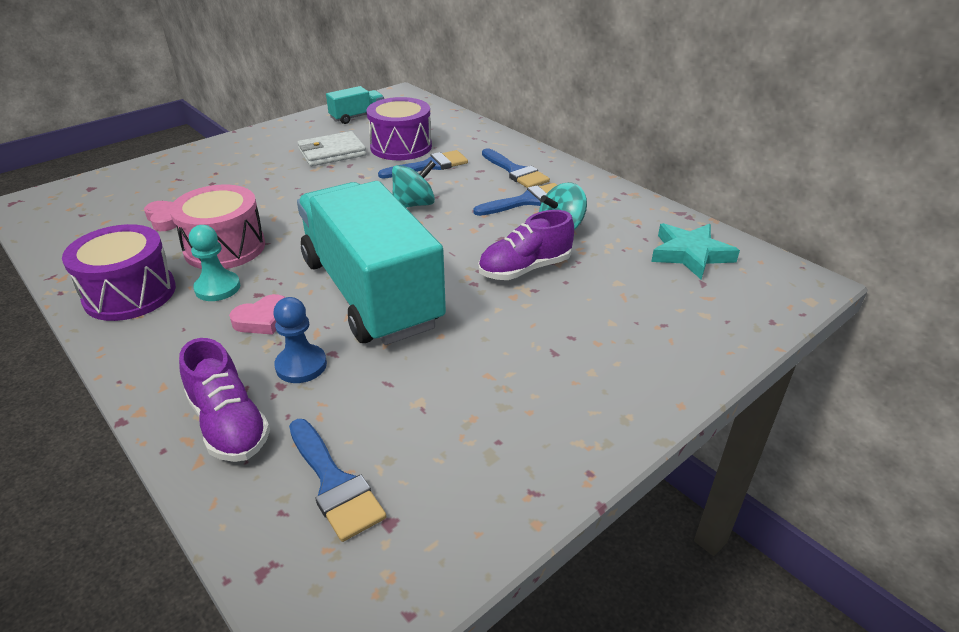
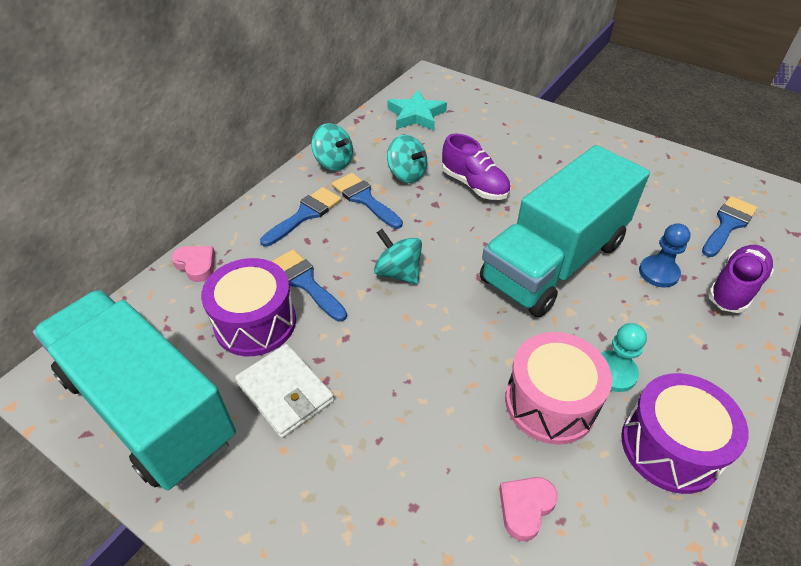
camera: 105 degrees left, 10 degrees up
pink heart [229,294,285,335] -> pink heart moved to [171,246,215,282]
turquoise truck [326,86,384,124] -> turquoise truck [33,290,236,490], size x2.43
none -> turquoise spinning top [311,123,353,171]

